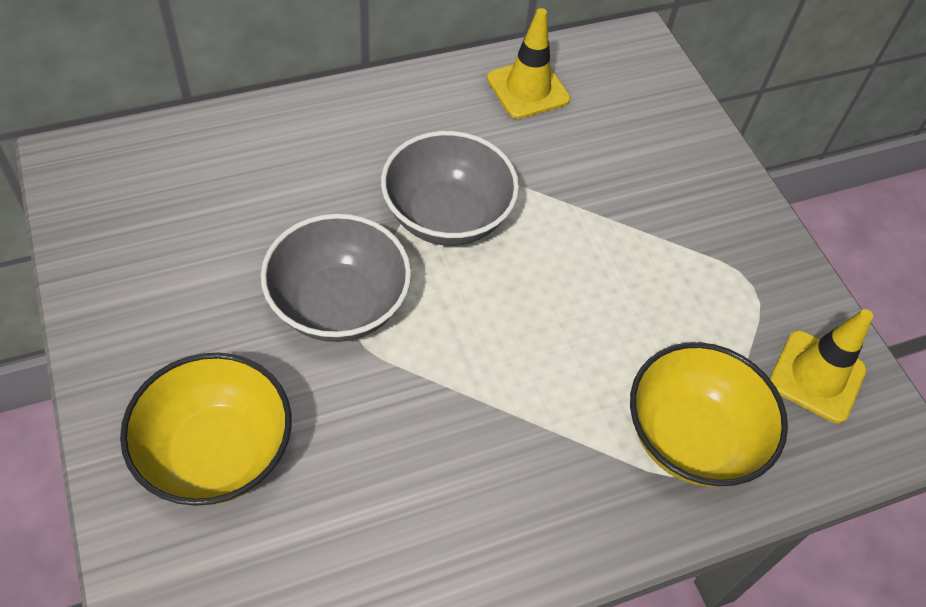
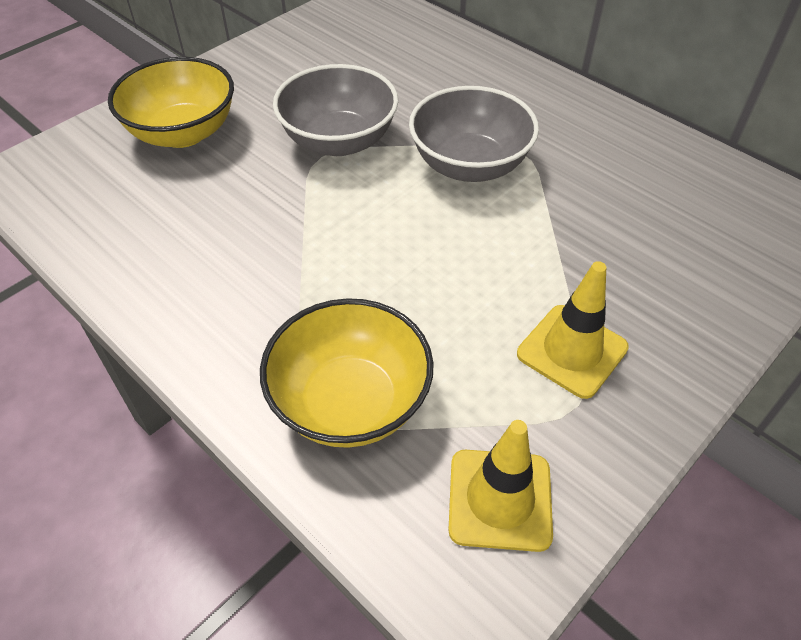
camera: 70 degrees right, 5 degrees down
yellow traffic cone [487,8,570,119] -> yellow traffic cone moved to [517,261,629,399]

